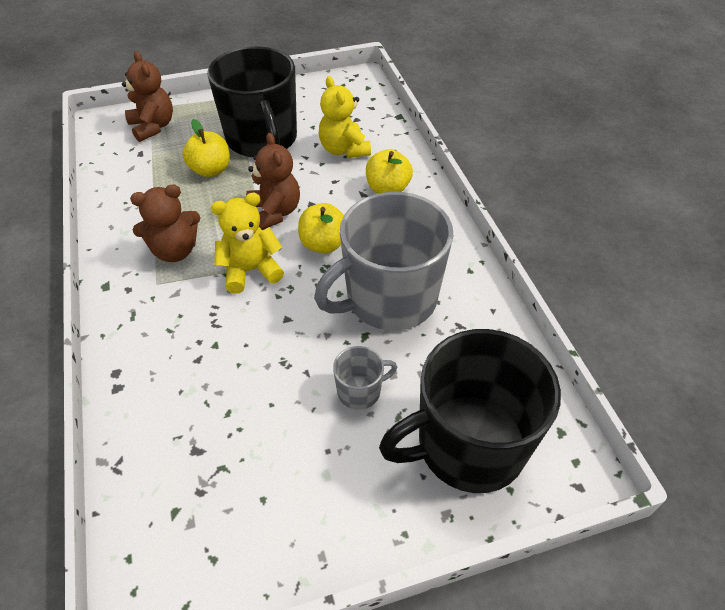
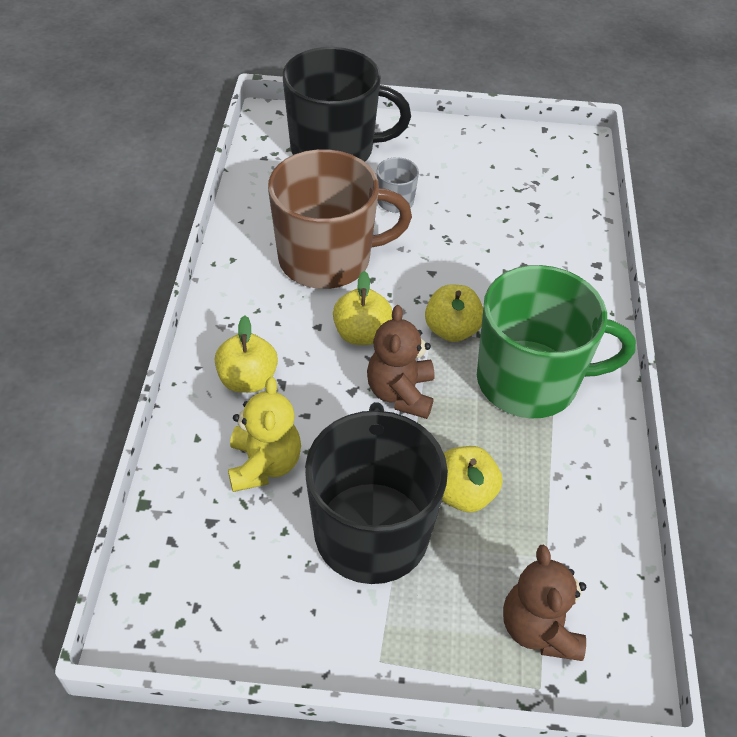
camera: 160 degrees left, 0 degrees up
brown teddy bear [130,184,200,262] -> green mug [477,265,636,418]
yellow teddy bear [211,193,284,294] -> yellow apple [425,284,483,342]
grey mug [314,192,453,331] -> brown mug [268,149,412,289]

